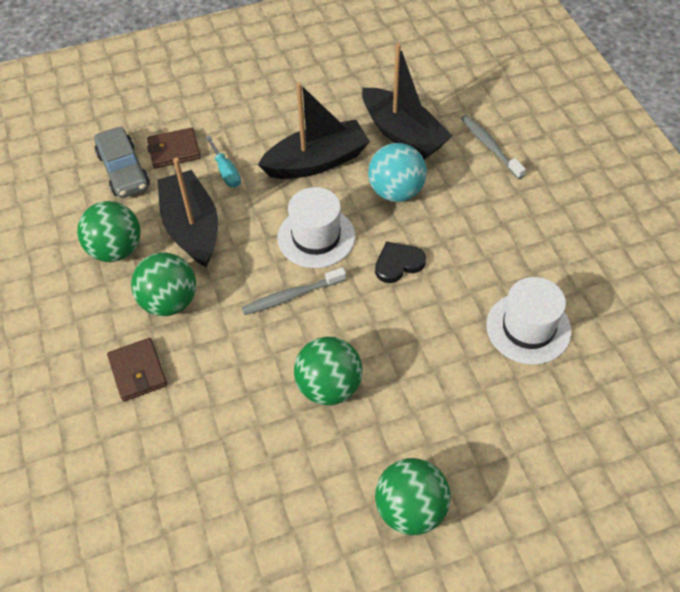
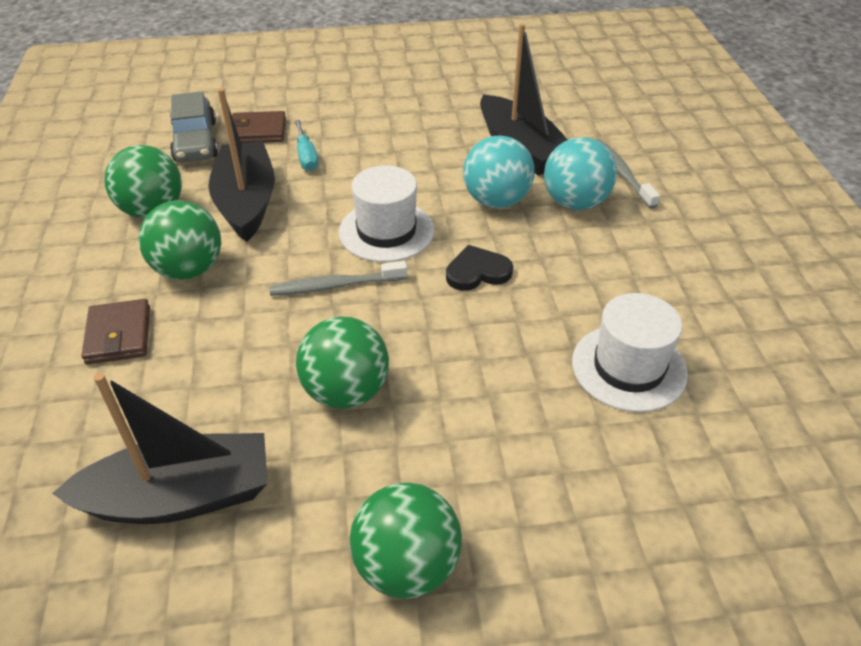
camera: 10 degrees right, 10 degrees down
black boat [258,83,370,179] -> black boat moved to [52,373,268,524]
none -> turquoise ball [544,137,617,210]

